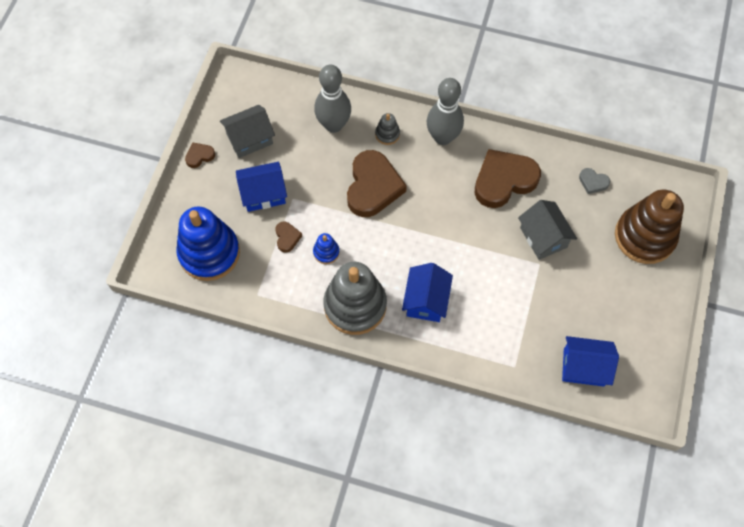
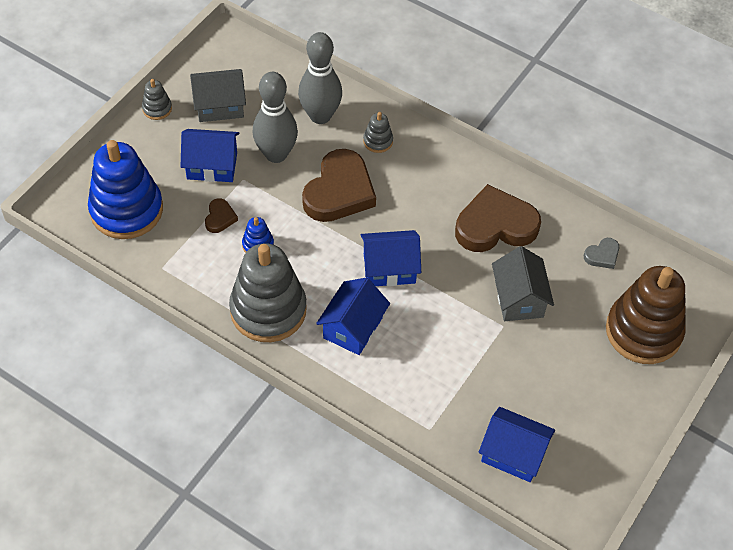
camera: 15 degrees right, 10 degrees down
brown heart [185,143,215,168] -> grey stacking toy [142,79,172,120]
grey bowling pin [427,78,464,145] -> grey bowling pin moved to [252,72,298,163]
grey heart [579,168,610,194] -> grey heart turned 75 degrees counterclockwise [584,238,619,269]
none -> blue house [361,230,421,286]

